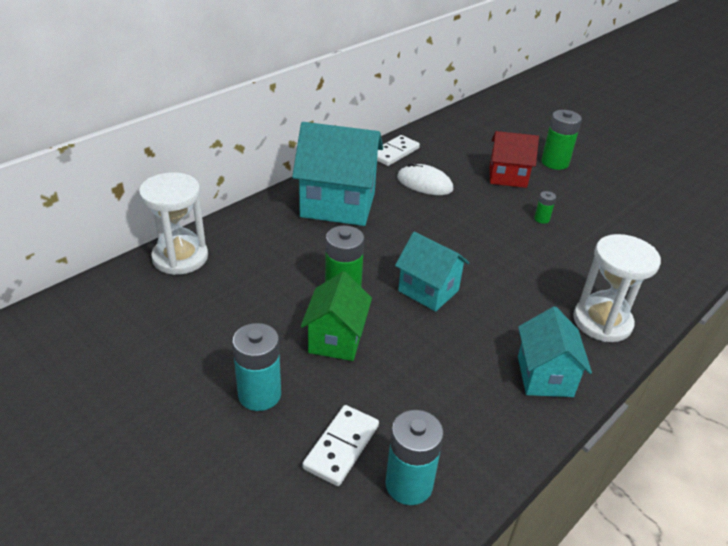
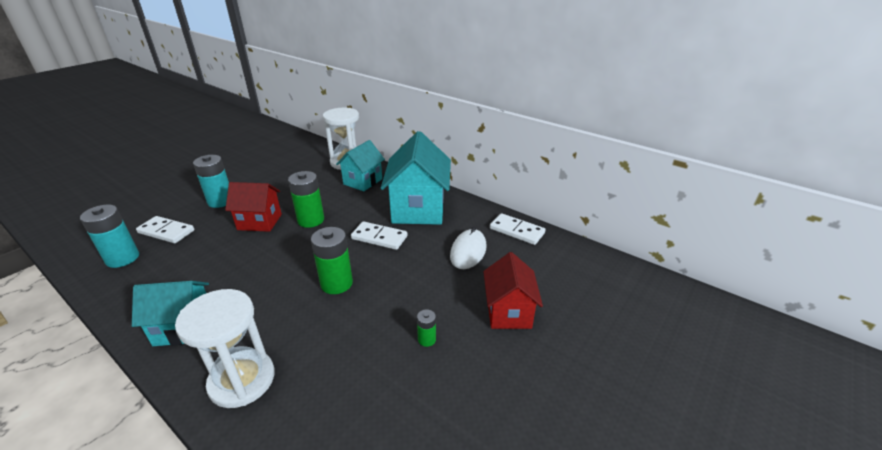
camera: 85 degrees right, 5 degrees down
green house [301,271,372,361] -> red house [225,182,282,232]
turquoise house [395,232,469,311] -> turquoise house moved to [336,140,385,191]
green battery [541,110,582,170] -> green battery moved to [311,227,353,294]
none -> white domino [351,221,408,250]

